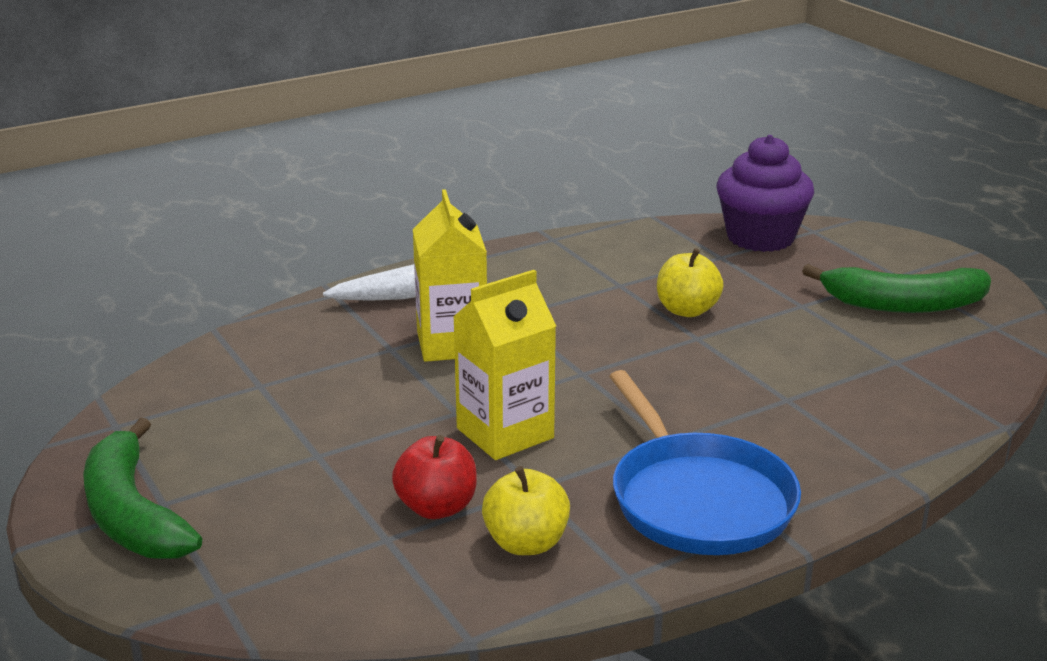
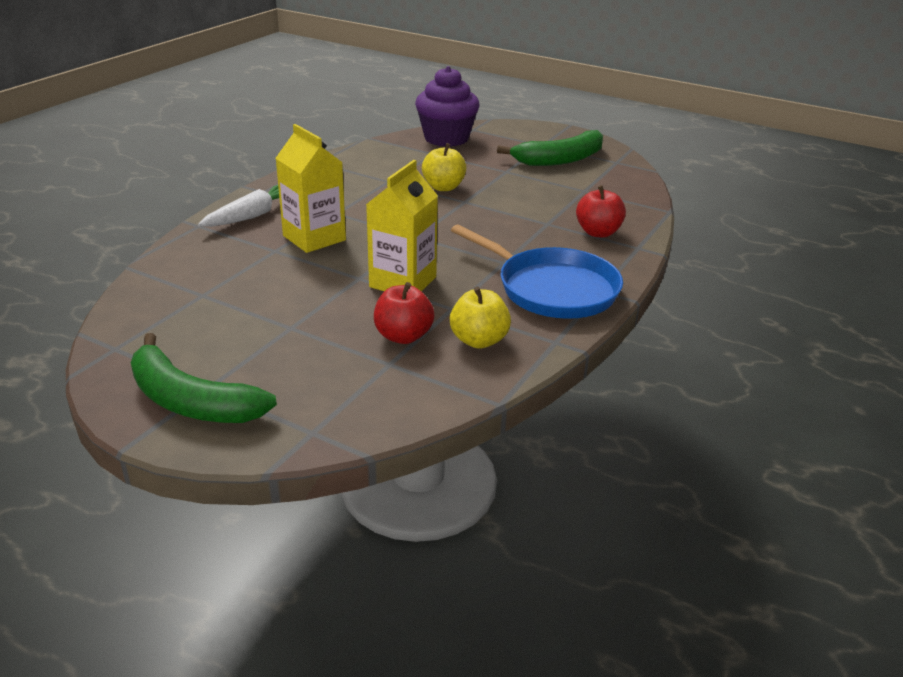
camera: 30 degrees left, 5 degrees up
none -> red apple [576,185,626,238]

